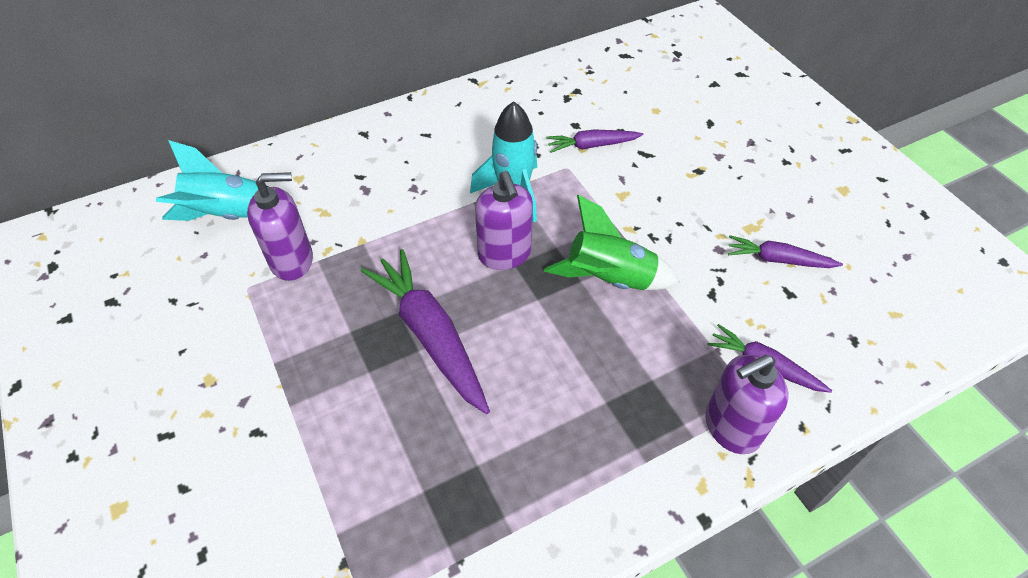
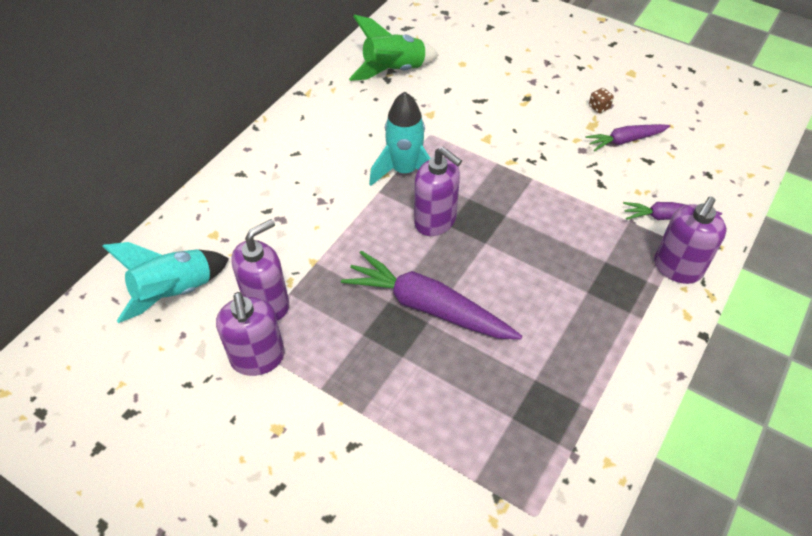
camera: 30 degrees left, 0 degrees up
green rocket [544,195,680,290] -> green rocket moved to [349,15,439,81]
purple carrot [546,129,643,153] -> none
none -> purple soap dispenser [216,292,285,376]
none -> brown dice [589,88,614,113]

